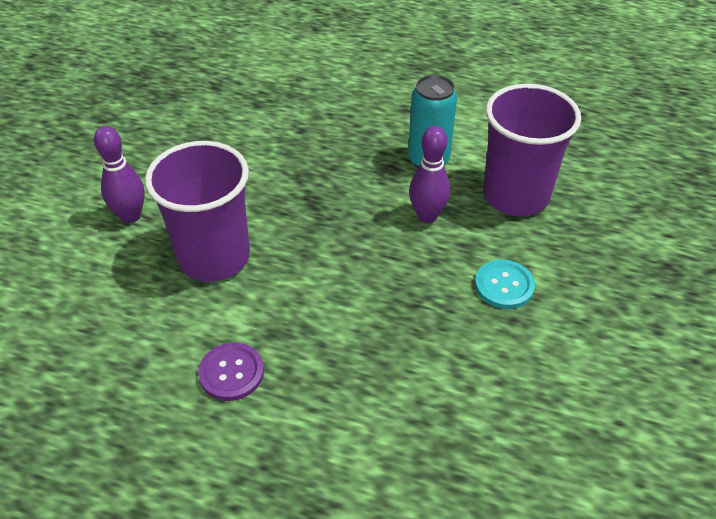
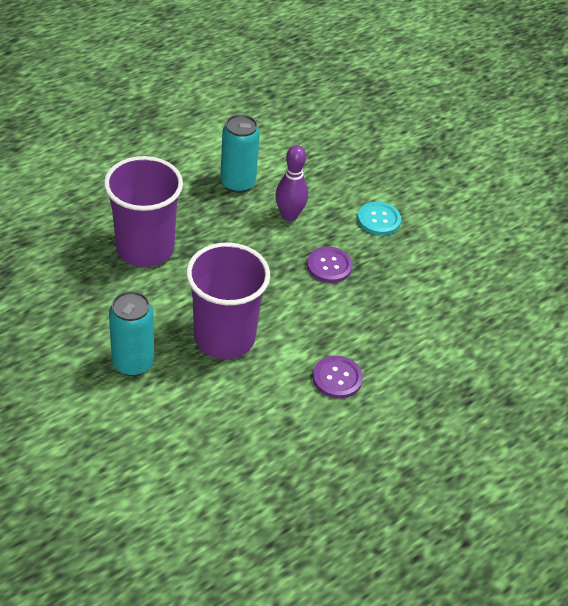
camera: 60 degrees left, 0 degrees up
purple bowling pin [94,126,145,223] -> turquoise can [109,291,154,376]
purple cup [483,84,581,216] -> purple cup moved to [104,156,183,267]
none -> purple button [307,247,353,283]

